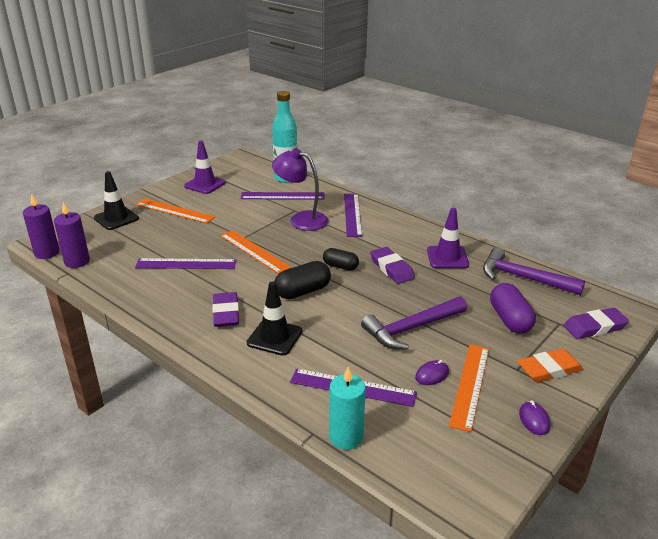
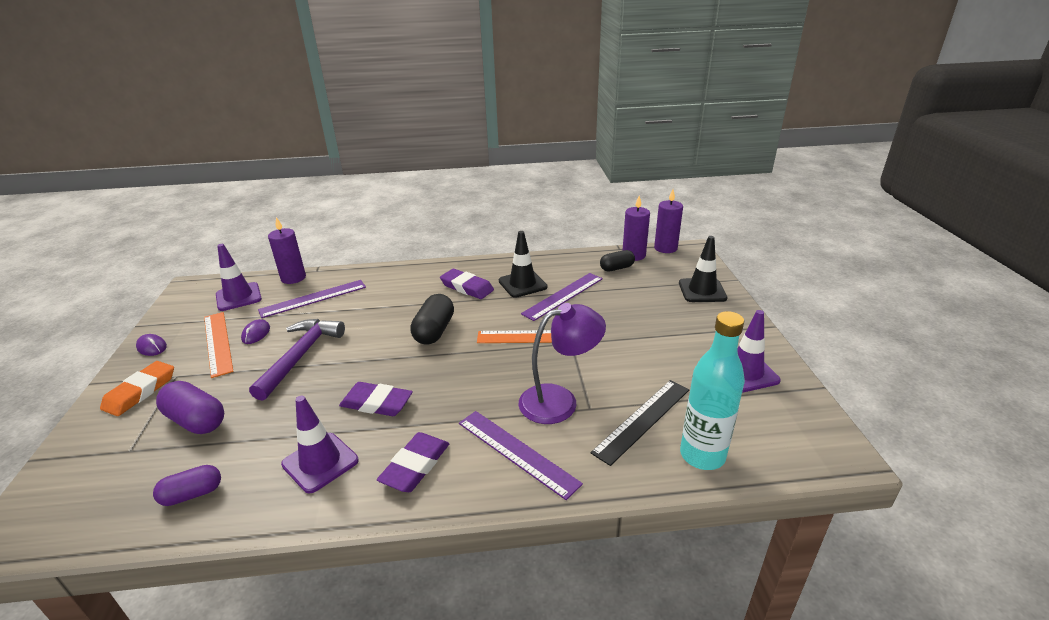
camera: 135 degrees right, 0 degrees up
orange ruler [136,198,215,224] -> none
purple ruler [240,192,325,200] -> black ruler [590,380,689,466]
black traffic cone [247,282,302,355] -> black traffic cone moved to [499,231,547,298]
black capsule [323,248,359,270] -> black capsule moved to [600,250,635,271]
turquoise candle [329,366,366,450] -> purple candle [268,217,306,284]
purple hammer [483,247,585,295] -> purple capsule [153,465,221,506]
purple eraser [563,308,629,339] -> purple eraser moved to [377,432,449,492]
none -> purple traffic cone [216,244,262,311]

